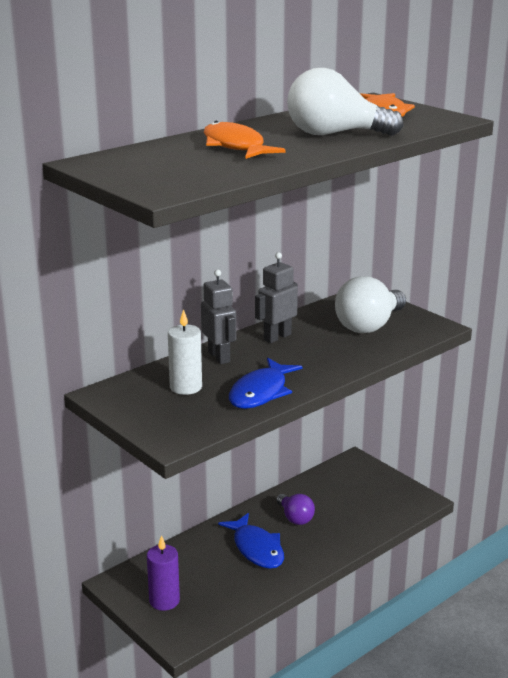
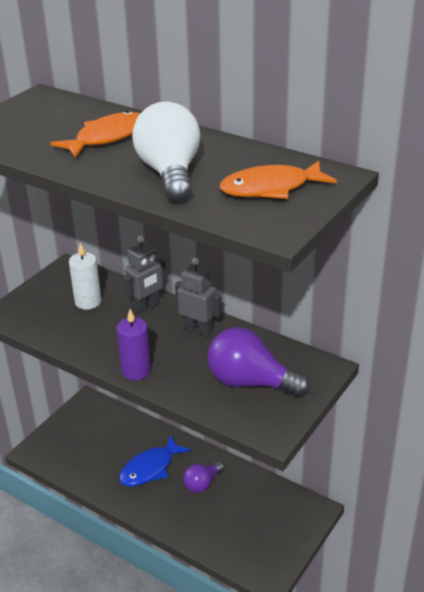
camera: 75 degrees right, 10 degrees up
purple candle [147,535,180,611] -> purple candle moved to [116,309,151,380]
blue fish [229,358,303,409] -> none
white light bulb [335,276,406,333] -> purple light bulb [208,327,310,398]

